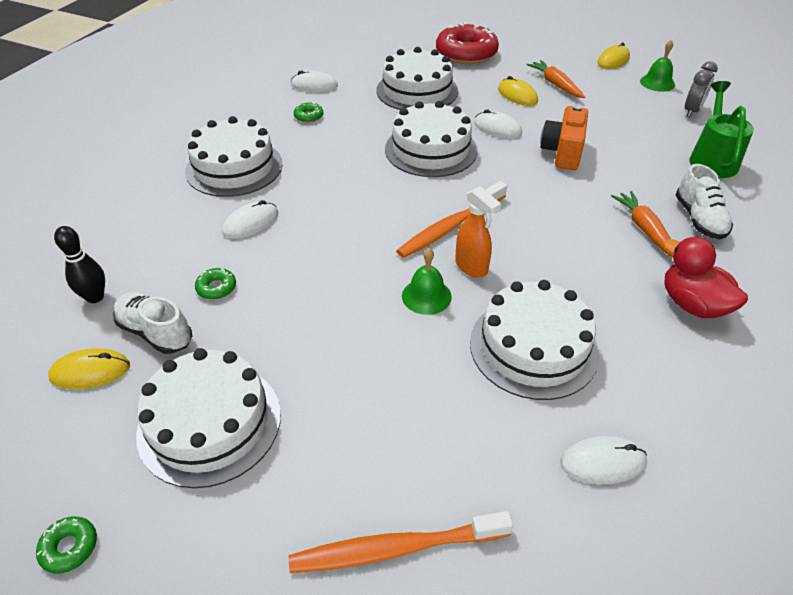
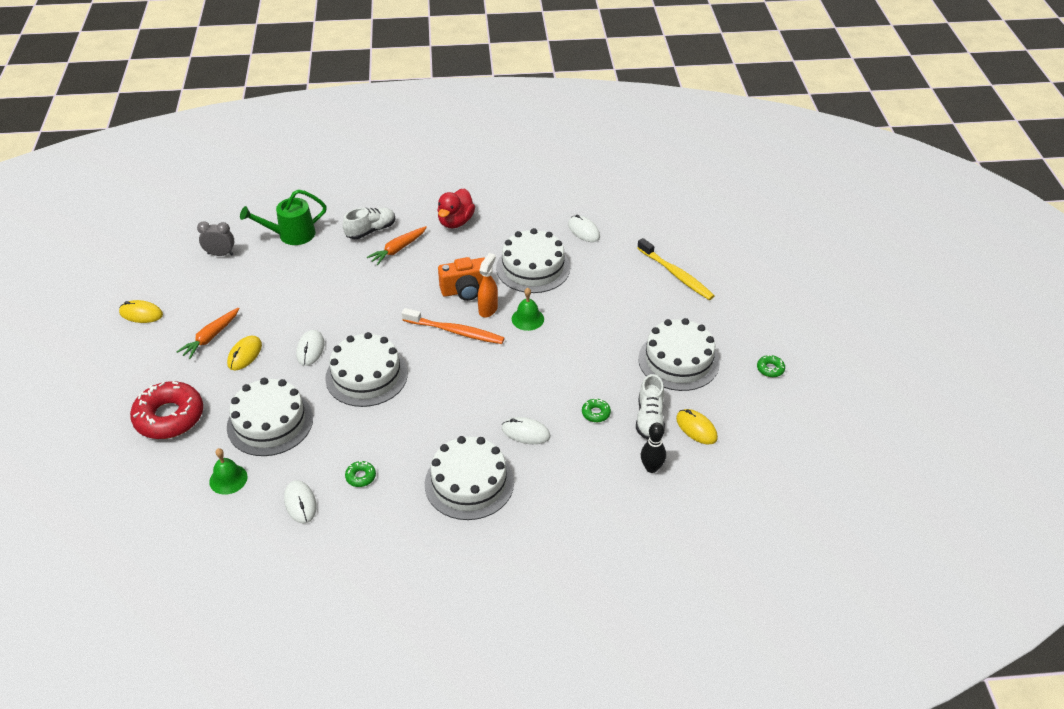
camera: 120 degrees left, 0 degrees up
orange toothbrush [289,511,513,573] -> yellow toothbrush [637,238,714,300]
orange camera [540,105,588,170] -> orange camera moved to [438,257,485,301]
green bell [640,40,675,92] -> green bell moved to [209,448,248,495]

